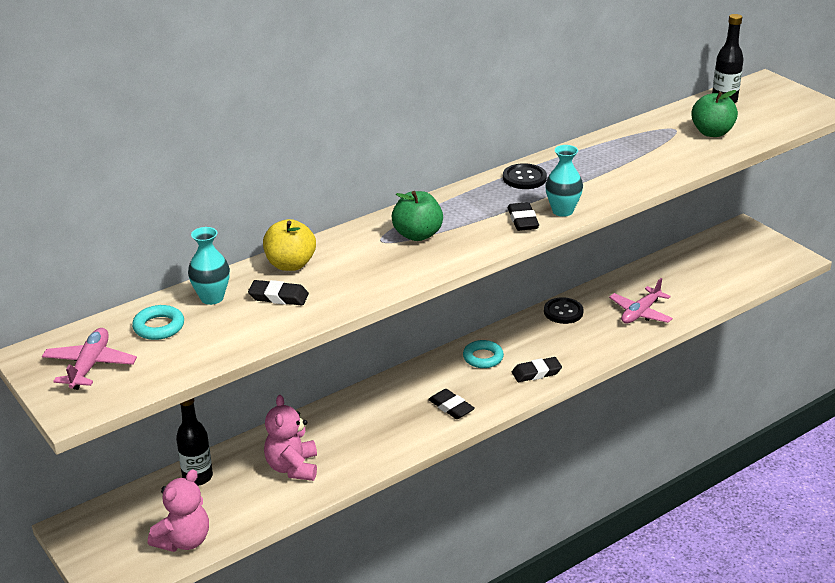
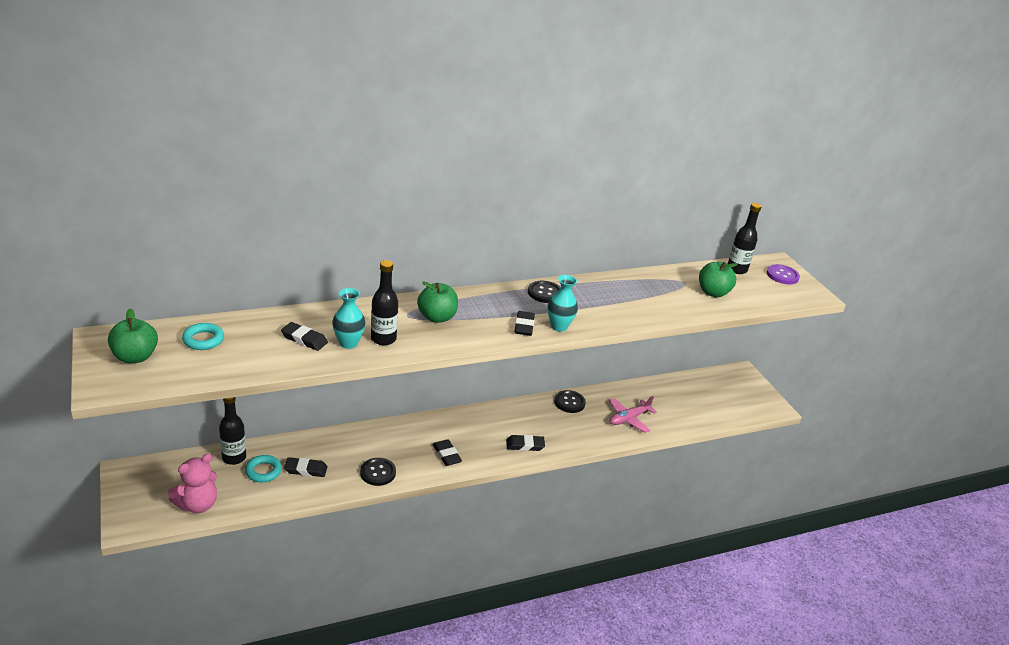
camera: 10 degrees right, 0 degrees up
pink plane [42,328,137,390] -> green apple [108,308,158,363]
turquoise vase [188,227,230,305] -> turquoise vase moved to [332,288,366,349]
yellow apple [263,219,316,271] -> none
pink teddy bear [264,395,317,481] -> black eraser [284,457,327,477]
turquoise ring [463,340,504,368] -> turquoise ring moved to [245,455,282,482]
none -> black button [360,458,396,486]
none -> black bottle [371,260,398,345]
none -> purple button [767,264,800,284]

